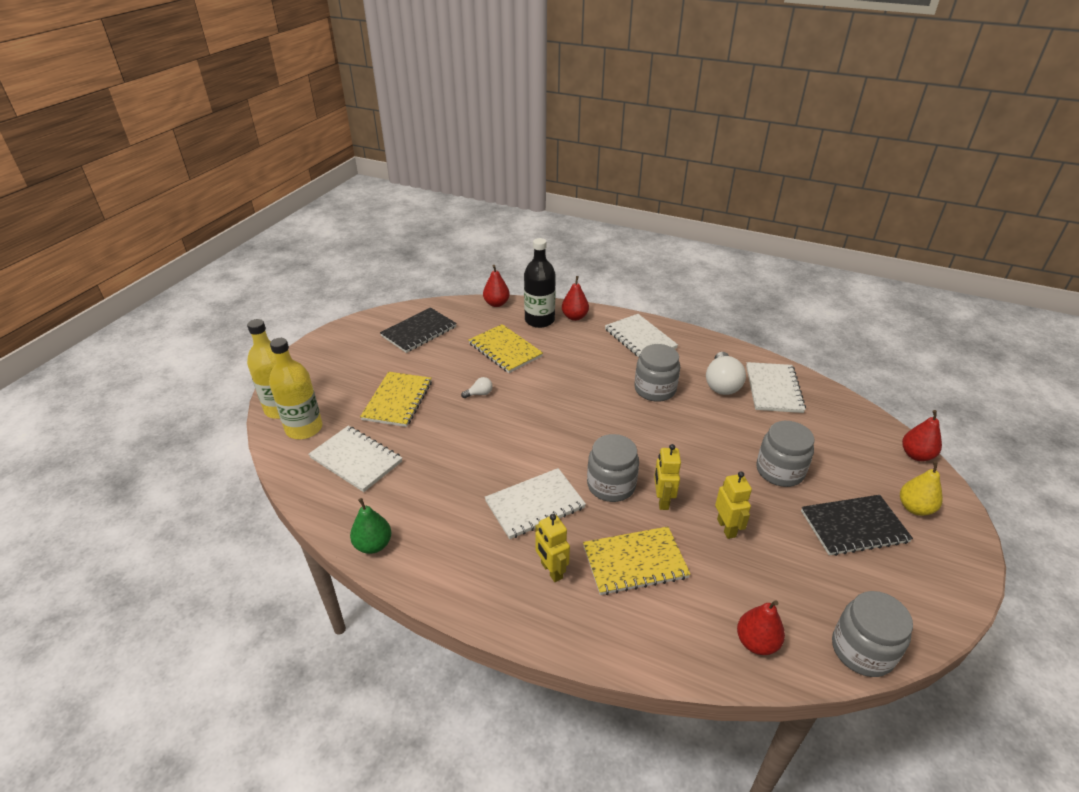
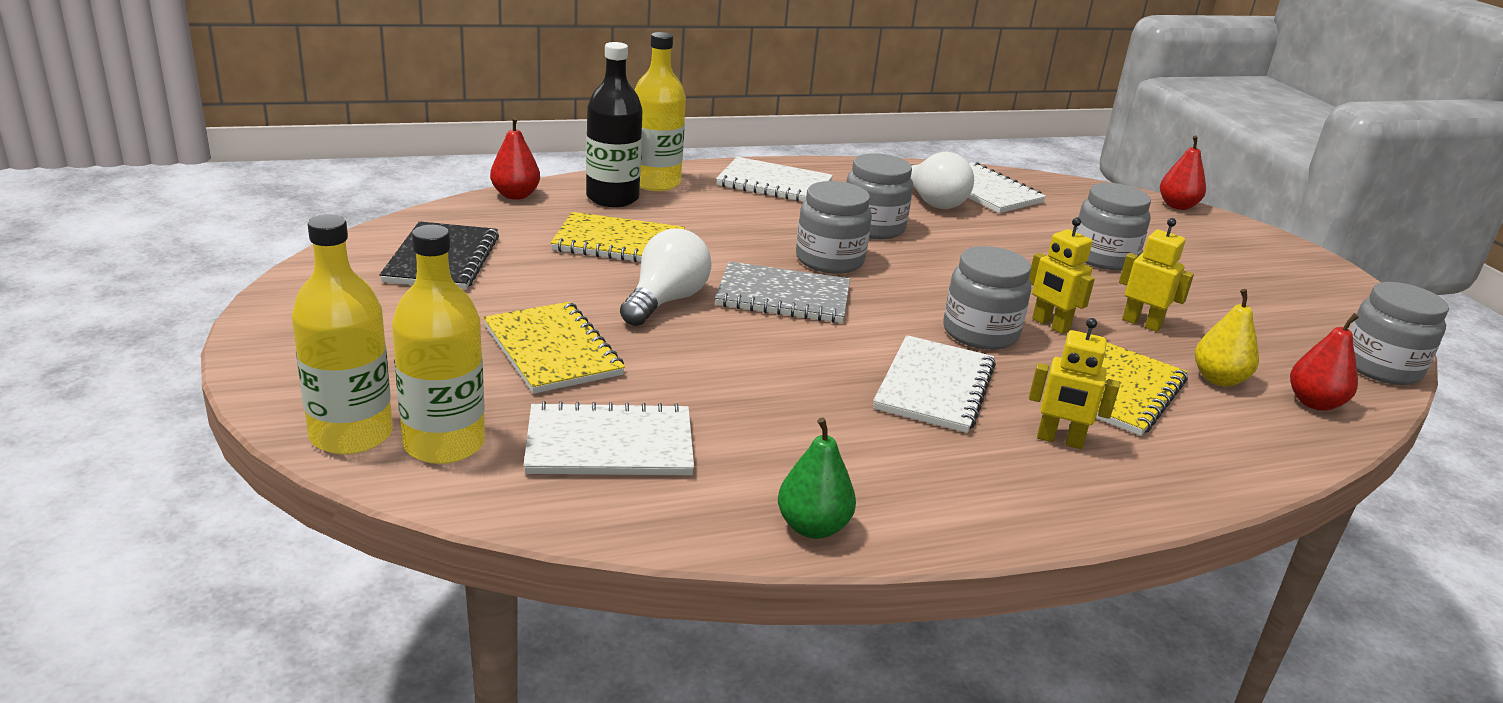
camera: 45 degrees left, 10 degrees down
white light bulb [461,377,493,398] -> white light bulb [620,229,711,326], size x2.14
red pear [562,276,589,321] -> yellow bottle [634,32,686,191]
black notebook [801,495,913,556] -> none
yellow pear [900,461,943,516] -> yellow pear moved to [1195,289,1259,387]
none -> grey notebook [715,262,850,323]
none -> grey jar [796,181,872,274]

